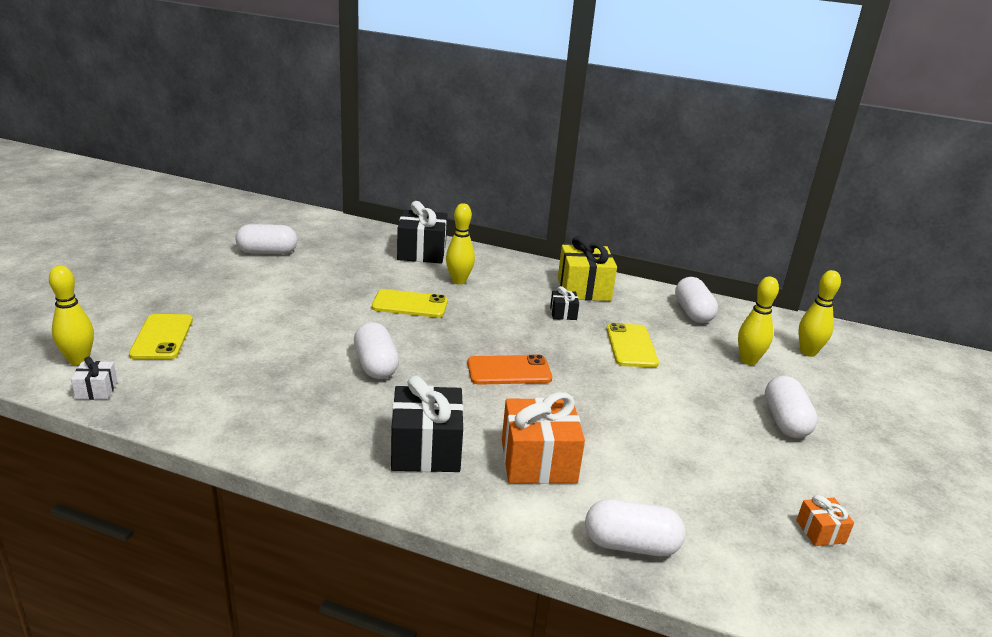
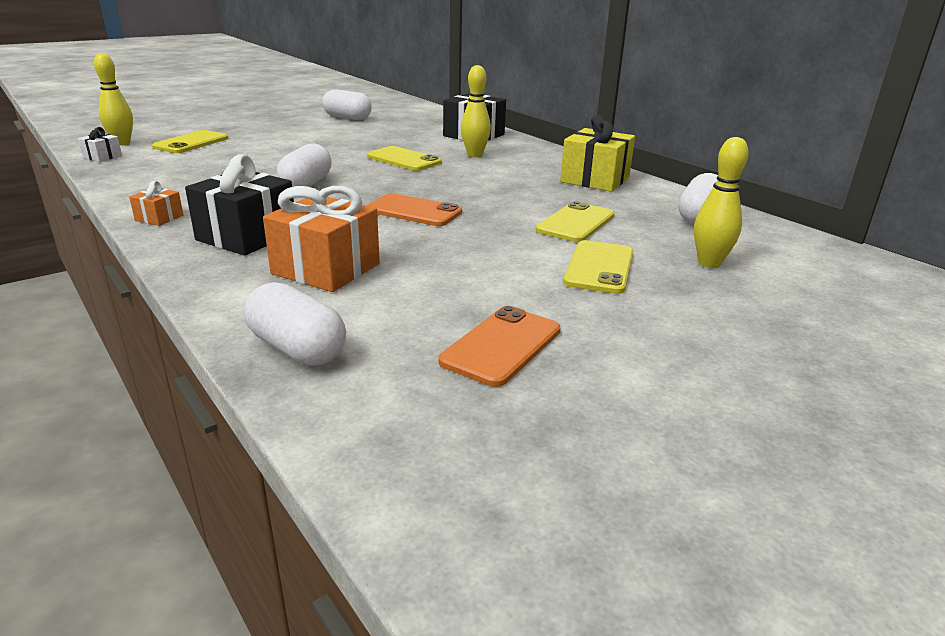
camera: 35 degrees right, 0 degrees up
black gift [550,286,579,320] -> none
white capsule [765,376,818,438] -> none
orange gift [796,495,854,546] -> orange gift moved to [129,181,183,226]
yellow bowling pin [798,270,841,357] -> none
none -> orange phone [439,306,561,387]
none -> yellow phone [563,240,633,294]

